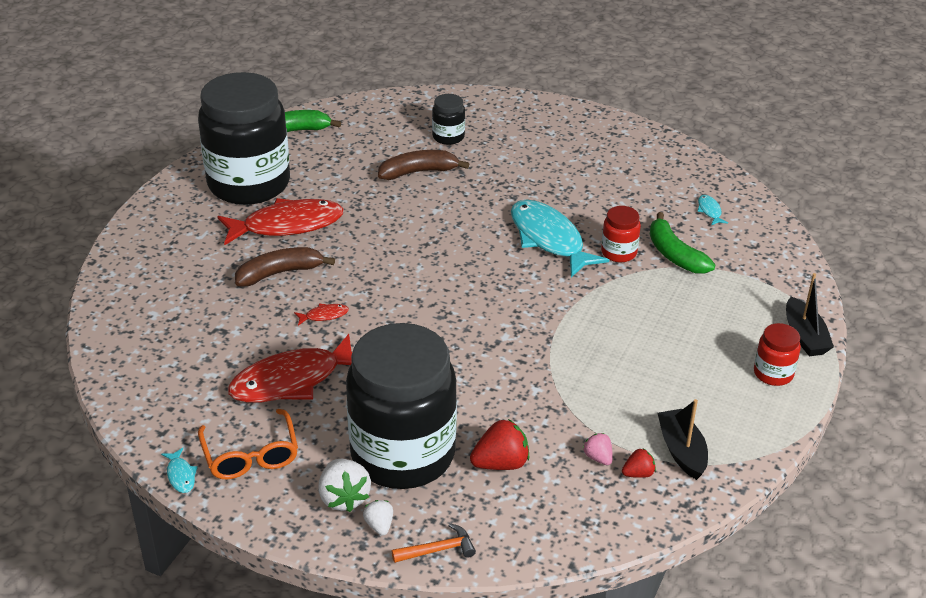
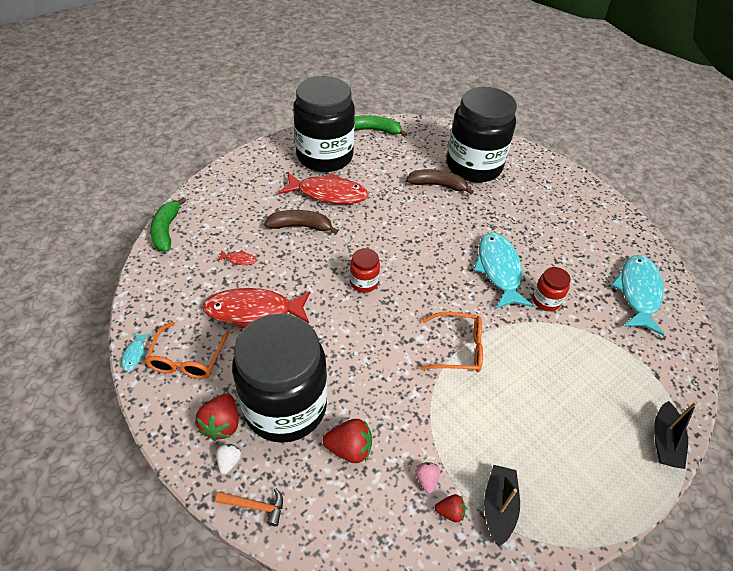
camera: 25 degrees right, 10 degrees up
red fish [294,304,349,326] -> red fish moved to [216,250,257,265]
white strawberry [318,459,371,512] -> red strawberry [196,394,239,441]
black jar [432,94,465,145] -> black jar [447,87,517,183], size x2.43
green banana [650,212,715,274] -> green banana moved to [150,197,186,251]
turquoise fish [697,195,728,225] -> turquoise fish [611,255,665,336], size x2.50
red jar [754,323,801,386] -> red jar moved to [350,248,380,293]
none -> orange glasses [420,312,483,372]

